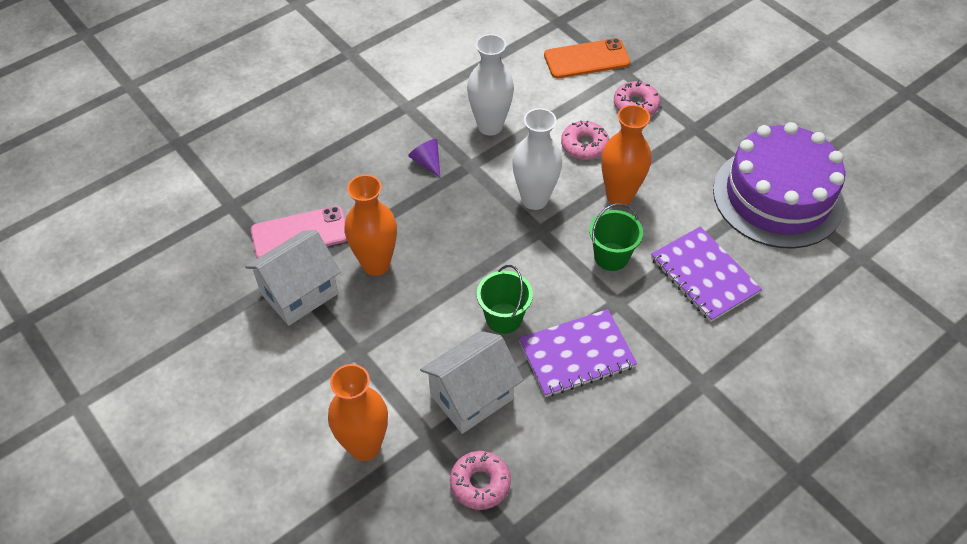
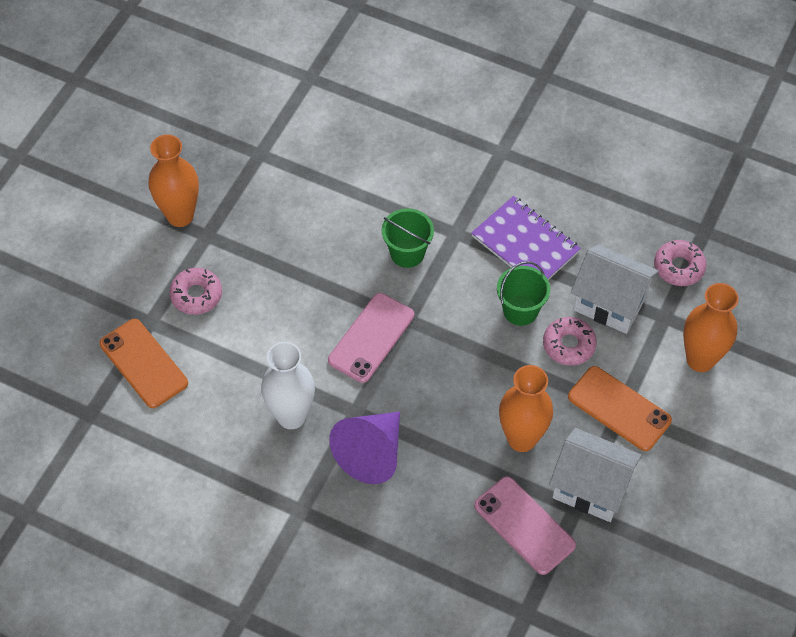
camera: 115 degrees left, 5 degrees up
purple cone [408,139,440,177] -> purple cone [329,412,400,484], size x1.98
white vase [512,108,562,210] -> pink phone [328,293,414,383]
pink donut [561,121,609,160] -> pink donut moved to [543,317,597,366]
orange vase [601,105,651,205] -> orange vase moved to [149,134,199,227]
purple notebook [651,226,762,322] -> none
purple cake [713,122,845,249] -> none
none -> orange phone [568,366,672,451]

